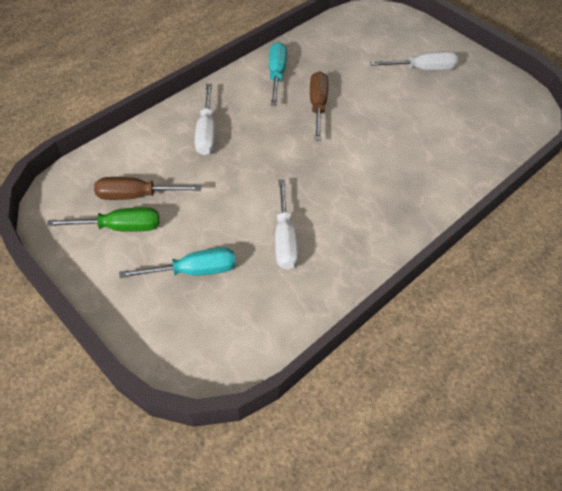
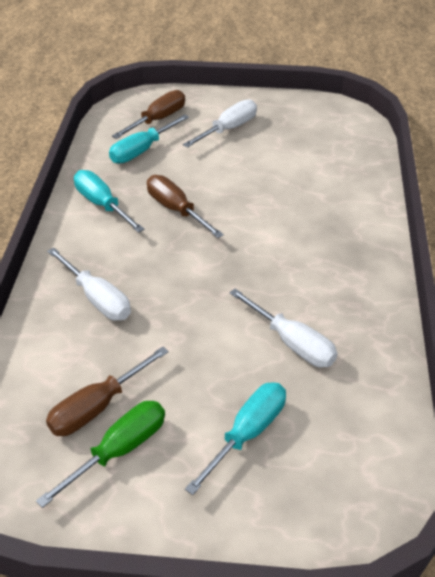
camera: 40 degrees left, 10 degrees down
none -> turquoise screwdriver [109,114,189,164]
none -> brown screwdriver [112,90,185,139]

